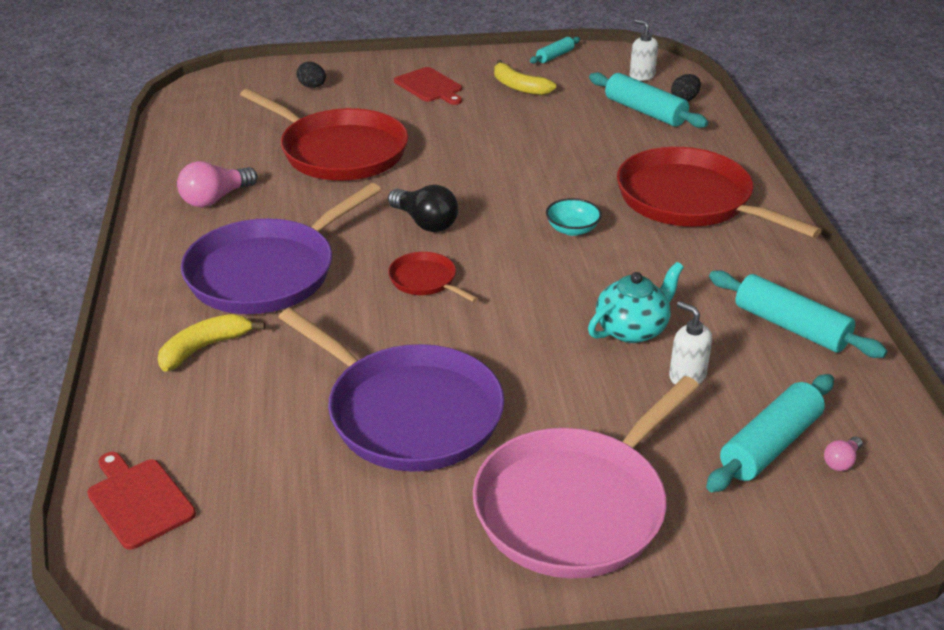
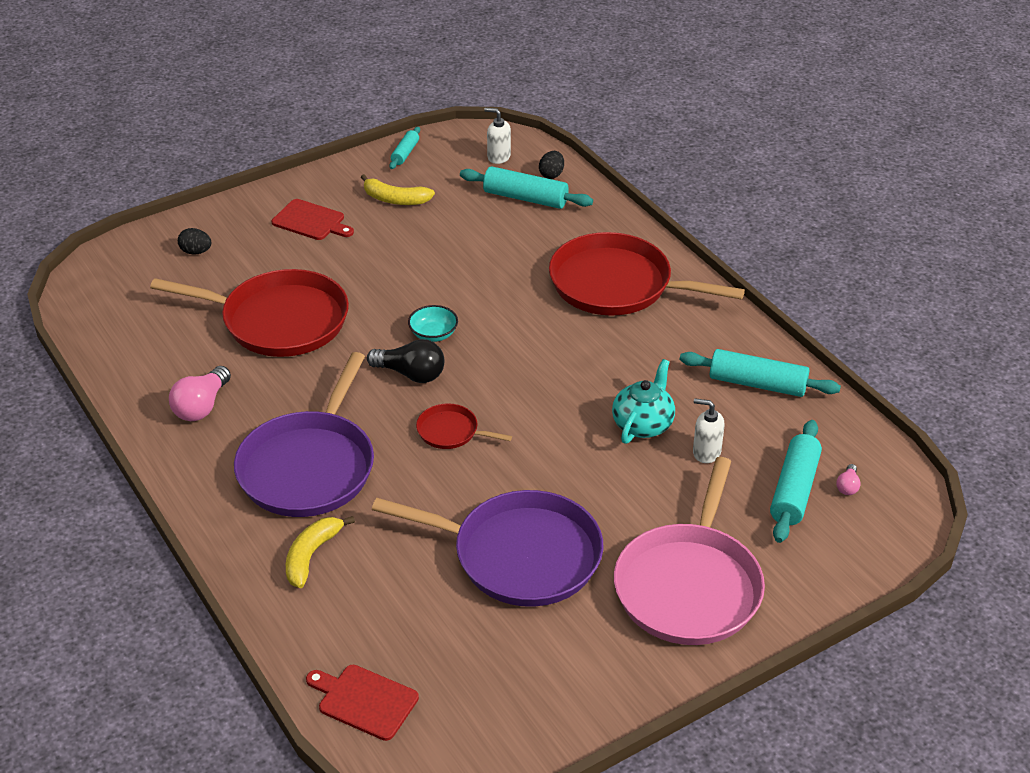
camera: 25 degrees left, 5 degrees up
turquoise bowl [546,198,602,236] -> turquoise bowl moved to [408,305,458,342]

